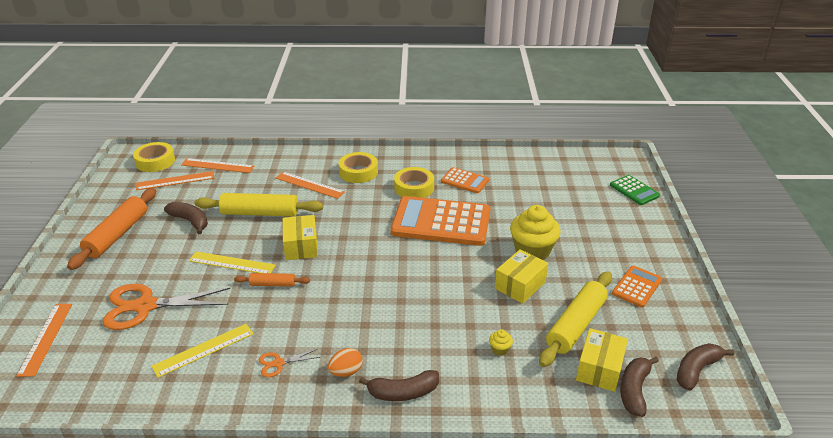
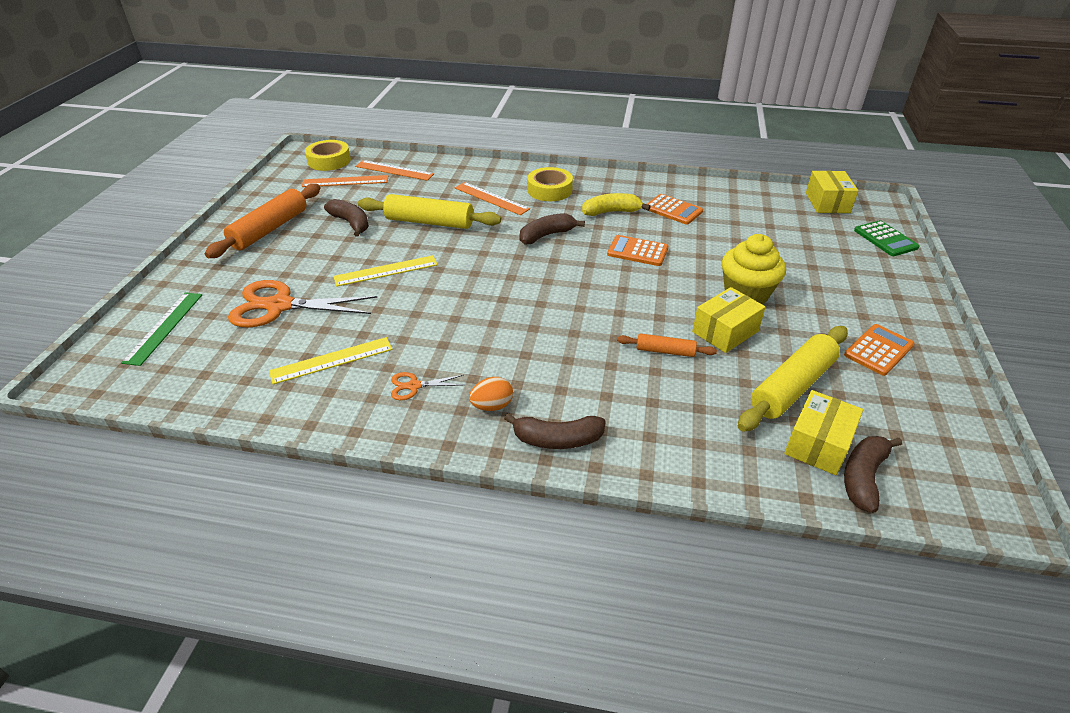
camera: 10 degrees right, 5 degrees up
orange ruler [16,304,72,377] -> green ruler [121,292,202,366]
yellow ruler [189,251,276,273] -> yellow ruler turned 45 degrees counterclockwise [333,255,438,287]
orange rolling pin [234,273,310,287] -> orange rolling pin moved to [617,334,717,357]
yellow box [283,215,318,260] -> yellow box moved to [806,171,858,213]
orange calculator [390,196,490,246] -> orange calculator [607,235,668,266], size x0.49
yellow tape [394,167,434,198] -> yellow banana [582,193,651,216]
yellow cupcake [489,329,513,356] -> none
brown banana [677,343,734,391] -> brown banana moved to [520,213,585,245]

